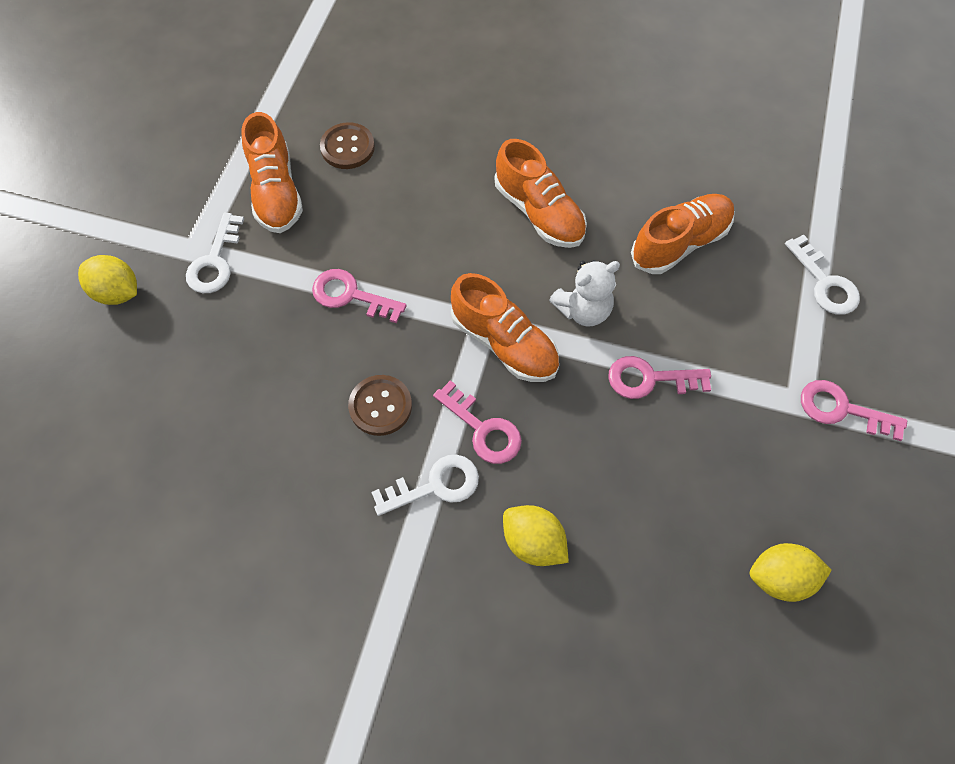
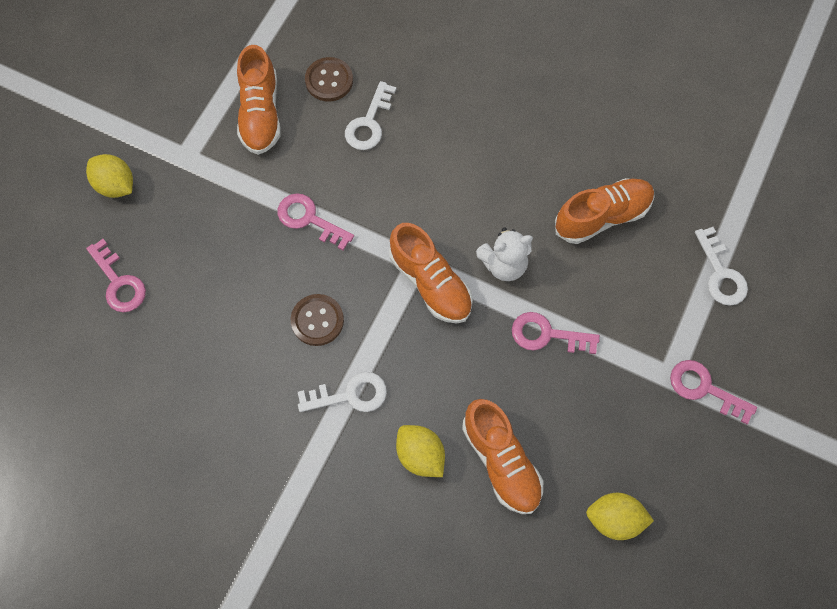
camera: 10 degrees right, 5 degrees up
white key [186,213,244,293] -> white key moved to [345,81,396,150]
pink key [433,380,522,464] -> pink key moved to [86,239,146,312]
orange shoe [495,139,587,248] -> orange shoe moved to [462,399,543,514]

